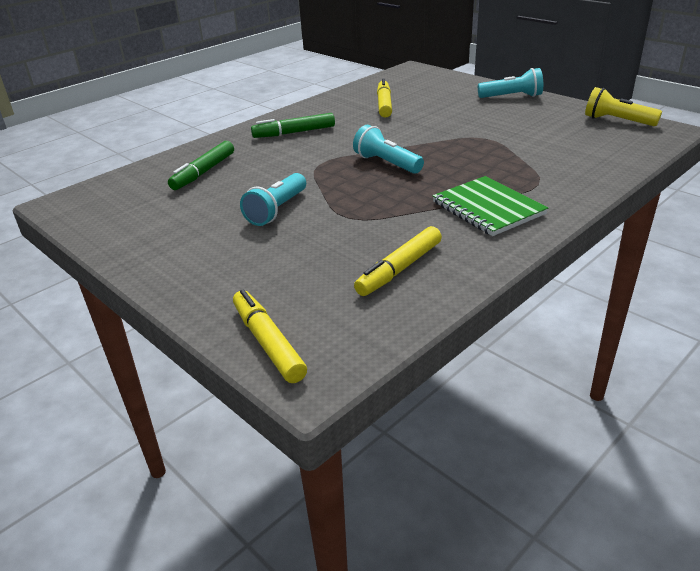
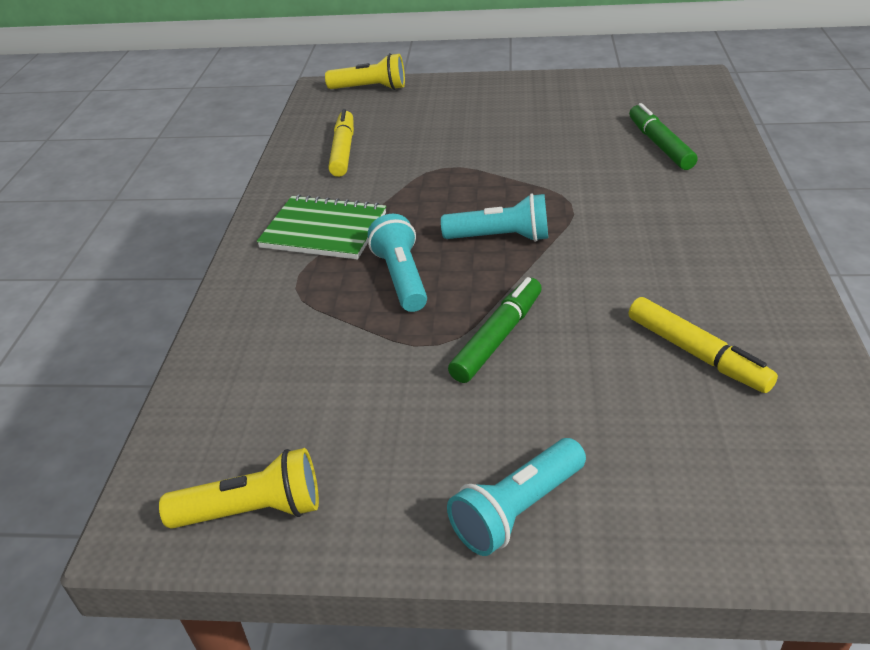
camera: 140 degrees right, 5 degrees up
yellow marker [233,289,307,383] -> yellow flashlight [325,53,405,90]
turquoise flashlight [240,173,306,226] -> turquoise flashlight moved to [368,214,427,312]
green marker [251,113,335,138] -> green marker moved to [448,277,542,383]

